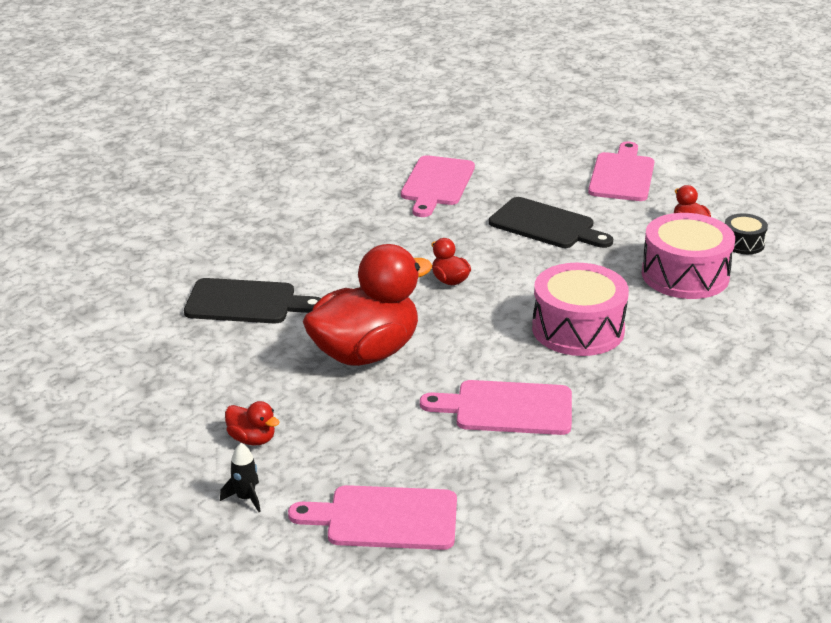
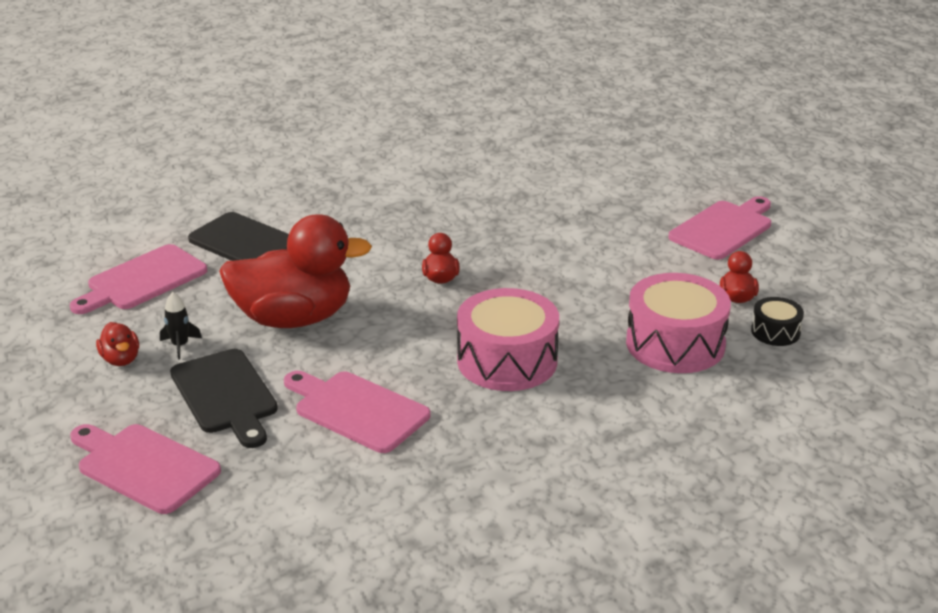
camera: 30 degrees right, 0 degrees up
black rocket [220,443,261,512] -> black rocket moved to [160,292,202,359]
pink cutting board [401,155,475,217] -> pink cutting board moved to [70,244,207,314]
black cutting board [489,197,613,248] -> black cutting board moved to [170,349,278,448]

